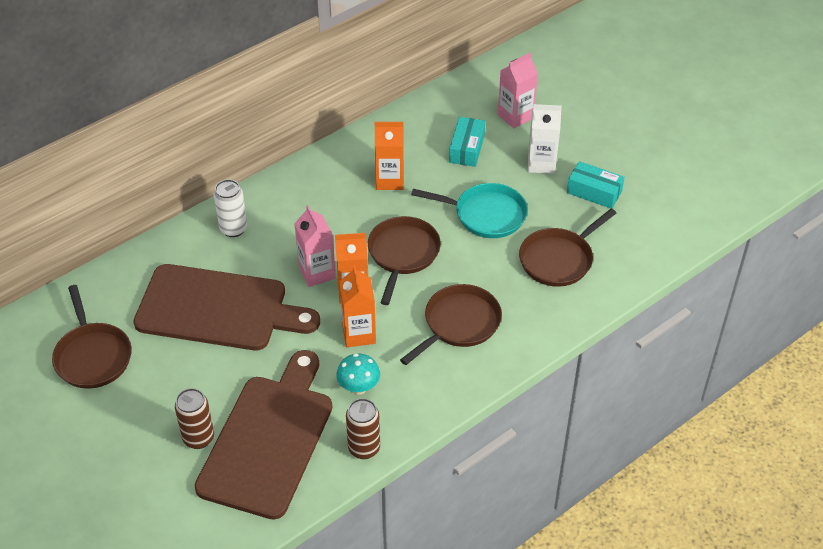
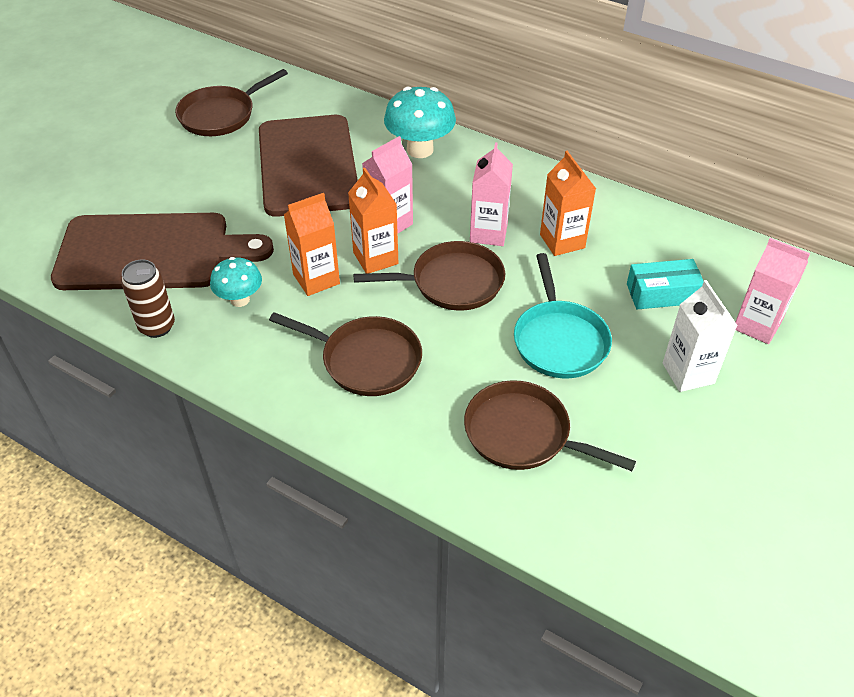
camera: 70 degrees right, 0 degrees up
brown can [175,388,214,449] -> none
white can [214,179,247,237] -> turquoise mushroom [384,87,456,158]
turquoise box [567,161,624,208] -> none
none -> pink carton [470,142,513,246]

